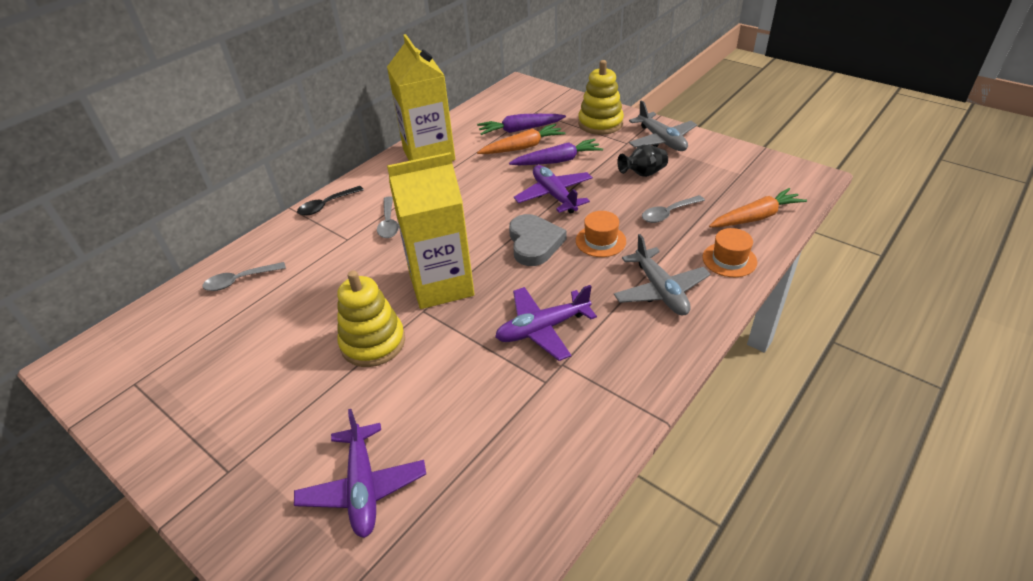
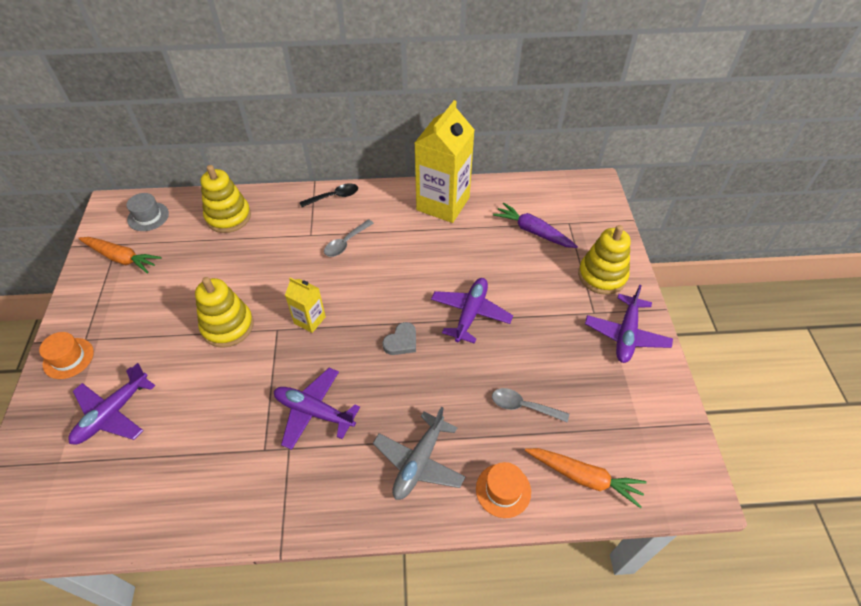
camera: 45 degrees right, 10 degrees up
grey spoon [202,262,286,291] -> yellow stacking toy [201,165,251,233]
black spoon [297,186,364,216] -> black spoon turned 150 degrees clockwise [300,183,358,207]
yellow carton [387,152,475,309] -> yellow carton [285,278,326,333], size x0.49
orange carrot [477,124,566,154] -> orange carrot moved to [78,237,161,274]
purple carrot [509,139,603,165] -> none
grey heart [509,214,567,266] -> grey heart [382,322,416,355], size x0.62
orange hat [576,211,626,257] -> orange hat moved to [39,332,94,379]
black vase [617,145,668,177] -> none
grey plane [629,100,697,151] -> purple plane [585,285,673,363]
none -> grey hat [127,193,169,231]

